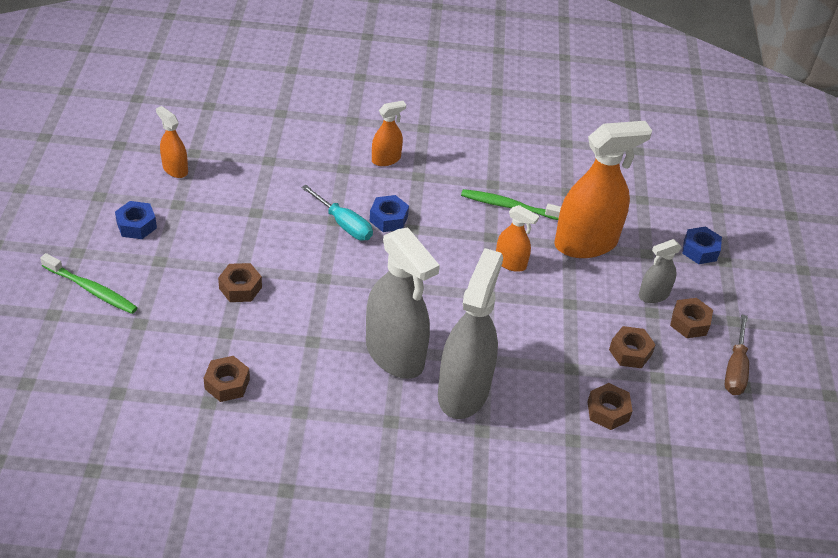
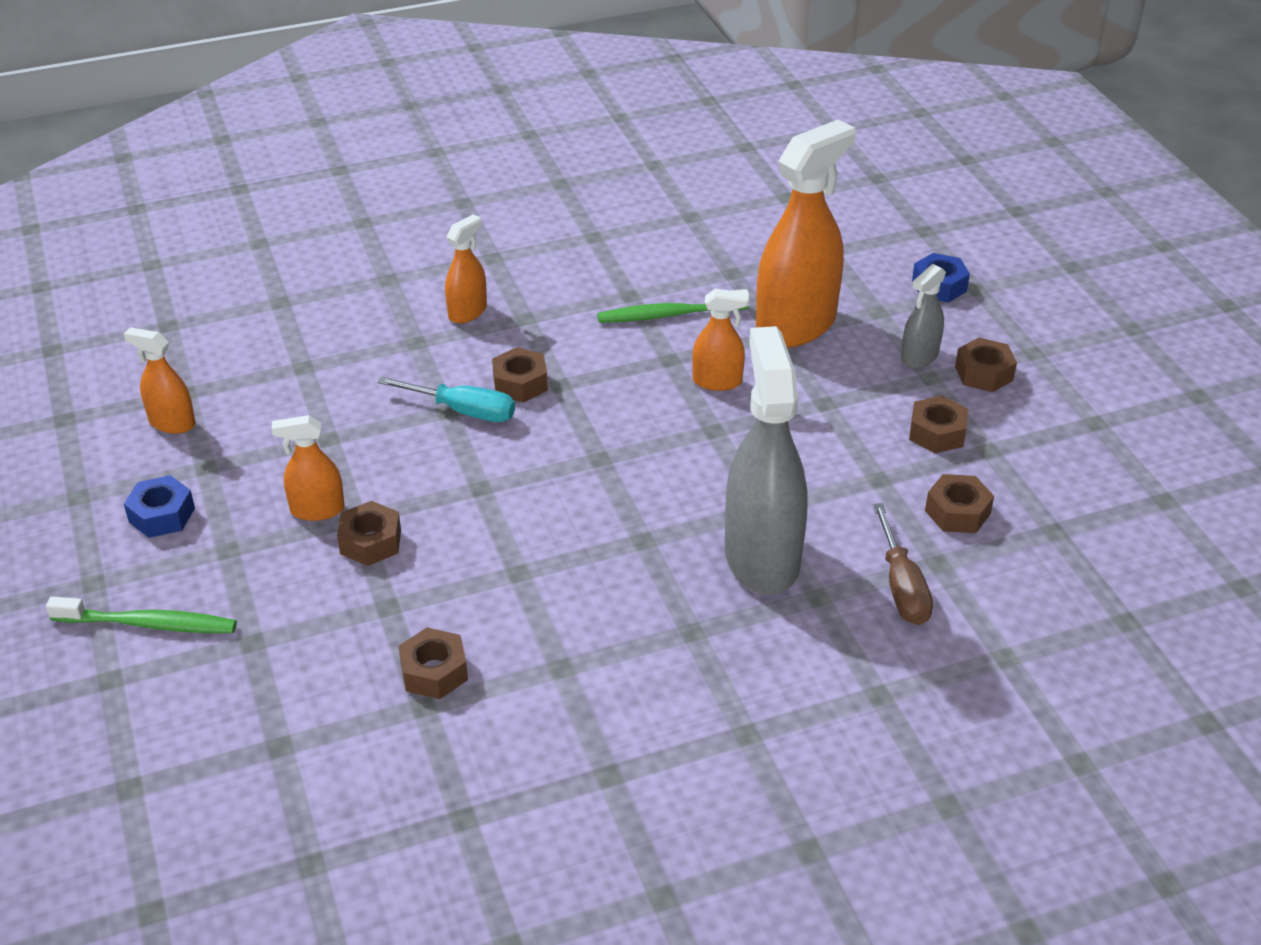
camera: 20 degrees left, 5 degrees down
grey spray bottle [366,227,440,379] -> none
blue nut [370,195,409,232] -> brown nut [492,347,548,403]
brown screwdriver [725,314,749,395] -> brown screwdriver moved to [873,503,933,625]
none -> orange spray bottle [272,415,345,521]

